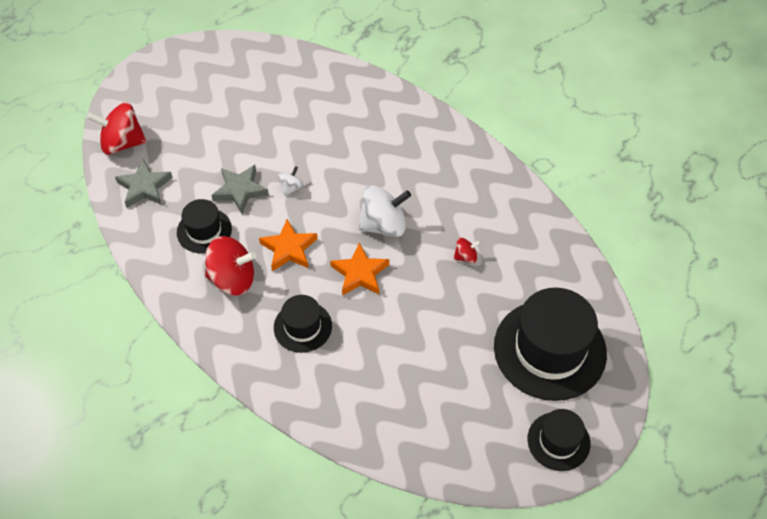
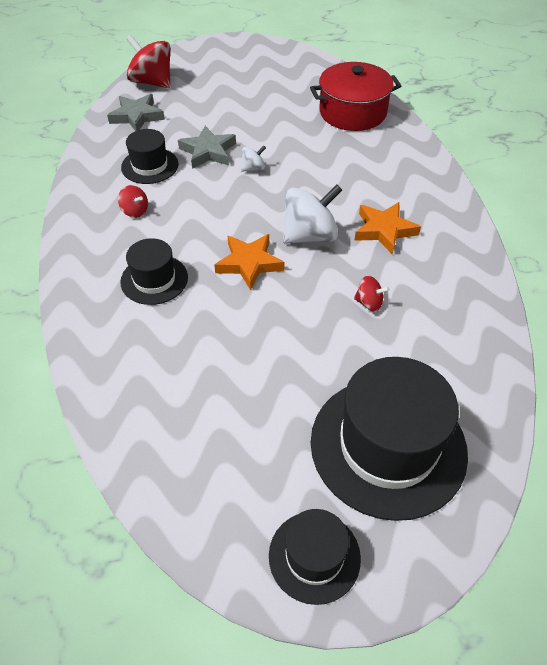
camera: 35 degrees right, 5 degrees down
red spinning top [205,236,256,295] -> red spinning top [118,185,148,218], size x0.49
orange star [259,219,317,271] -> orange star moved to [354,202,421,254]
white spinning top [359,185,411,237] -> white spinning top turned 45 degrees counterclockwise [283,184,342,244]
none -> red pot [310,62,401,131]

